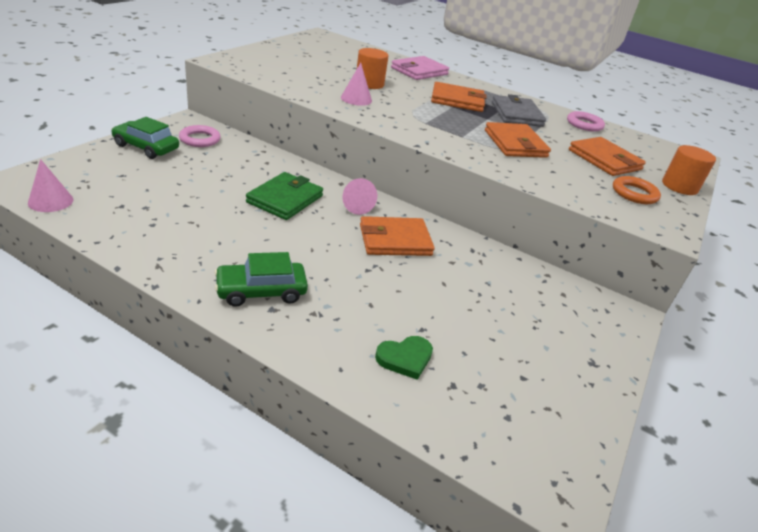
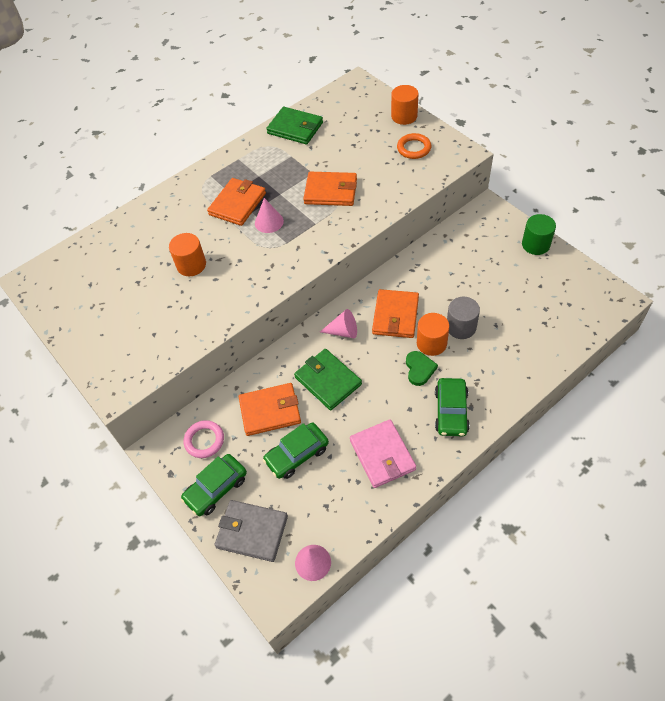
camera: 60 degrees left, 20 degrees up
pink cone [341,63,372,106] -> pink cone moved to [255,198,284,233]
green heart [375,336,433,380] -> green heart moved to [406,351,438,386]
pink wallet [391,56,449,80] -> pink wallet moved to [350,419,416,488]
grey wallet [492,94,546,127] -> grey wallet moved to [215,500,288,562]
pink ring [567,111,605,132] -> green wallet [266,107,323,144]
orange wallet [569,137,646,176] -> orange wallet moved to [239,383,301,436]
none -> green car [263,422,329,479]
none -> orange cylinder [417,313,449,356]
none -> grey cylinder [447,297,480,339]
none -> green cylinder [522,214,556,255]

